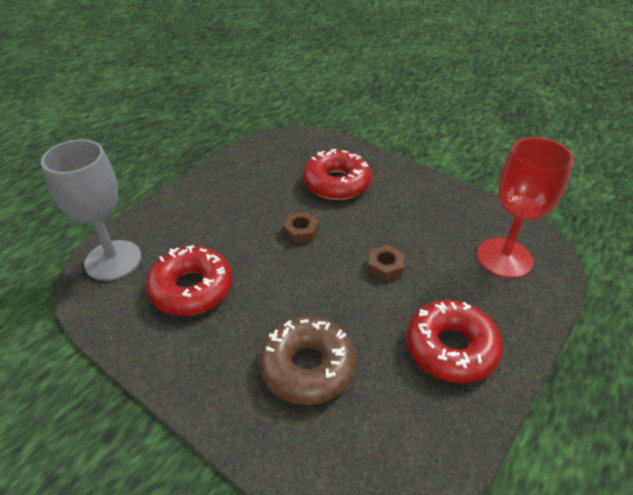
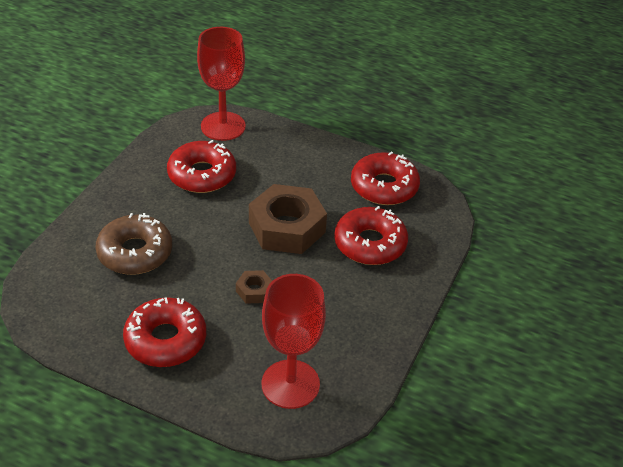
camera: 75 degrees right, 0 degrees up
grey goblet [41,139,142,281] -> red goblet [197,27,246,141]
brown nut [283,212,319,244] -> brown nut [249,184,327,254], size x2.23
none -> red donut [351,151,420,205]

